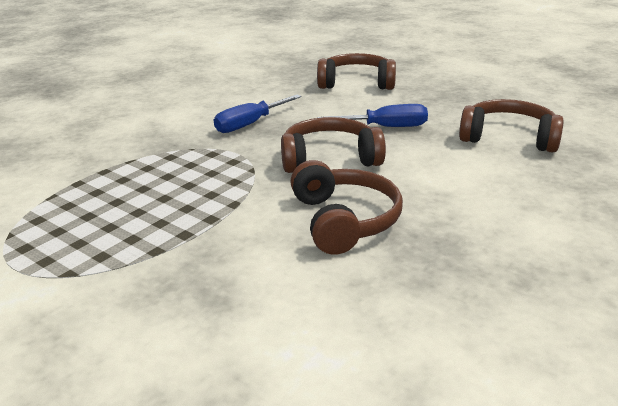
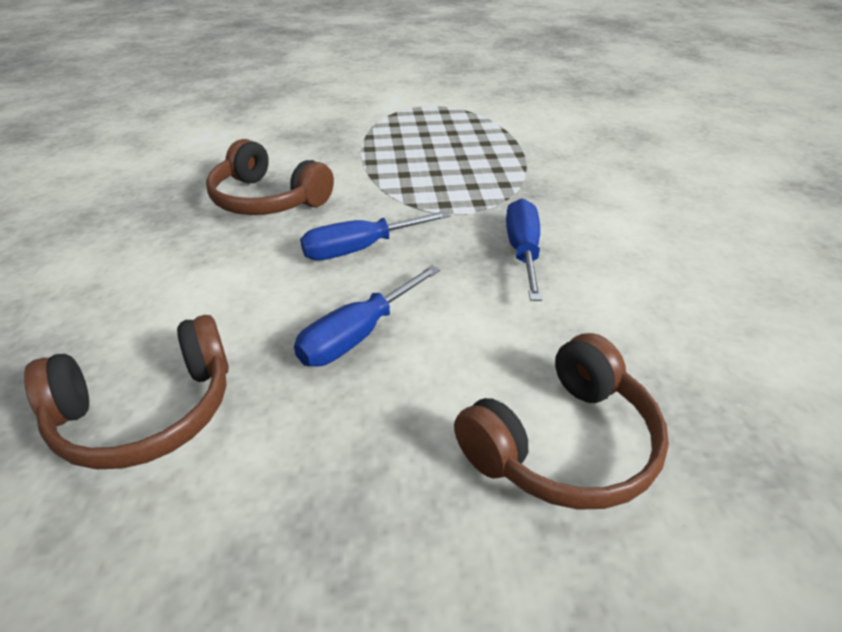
camera: 135 degrees right, 10 degrees up
brown headphones [281,117,386,173] -> blue screwdriver [300,211,451,261]

